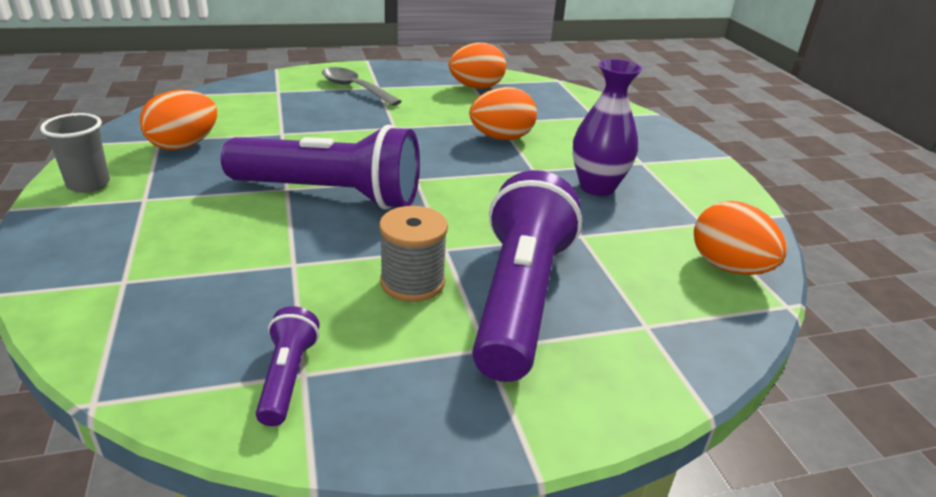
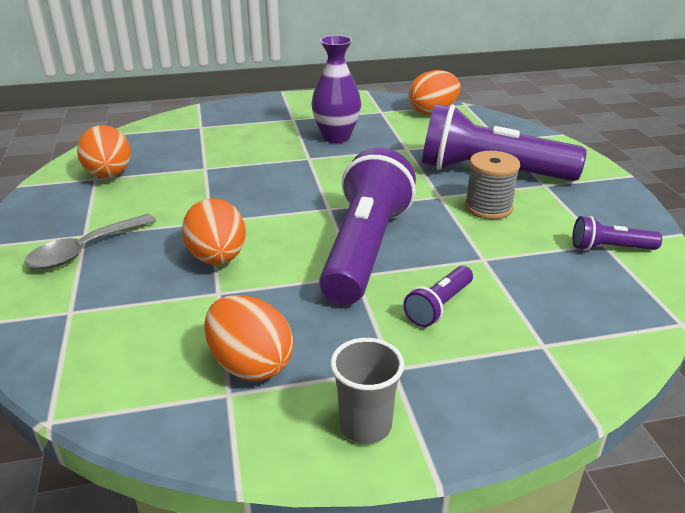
camera: 85 degrees left, 0 degrees up
orange egg [469,87,537,140] -> orange egg moved to [182,198,246,265]
none -> purple flashlight [403,266,473,327]

